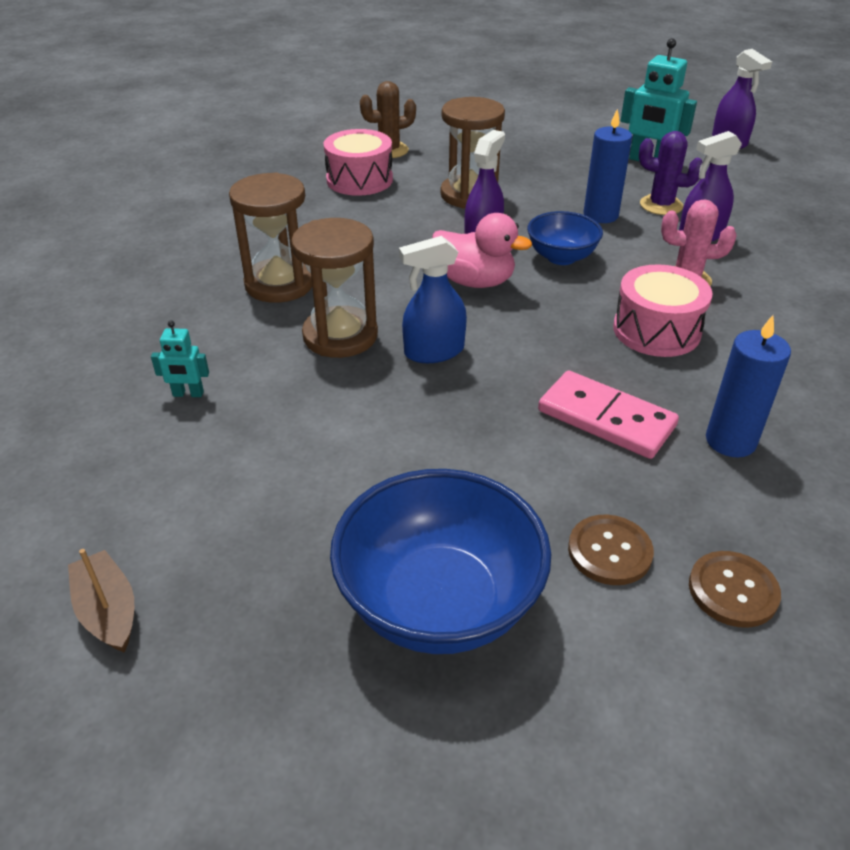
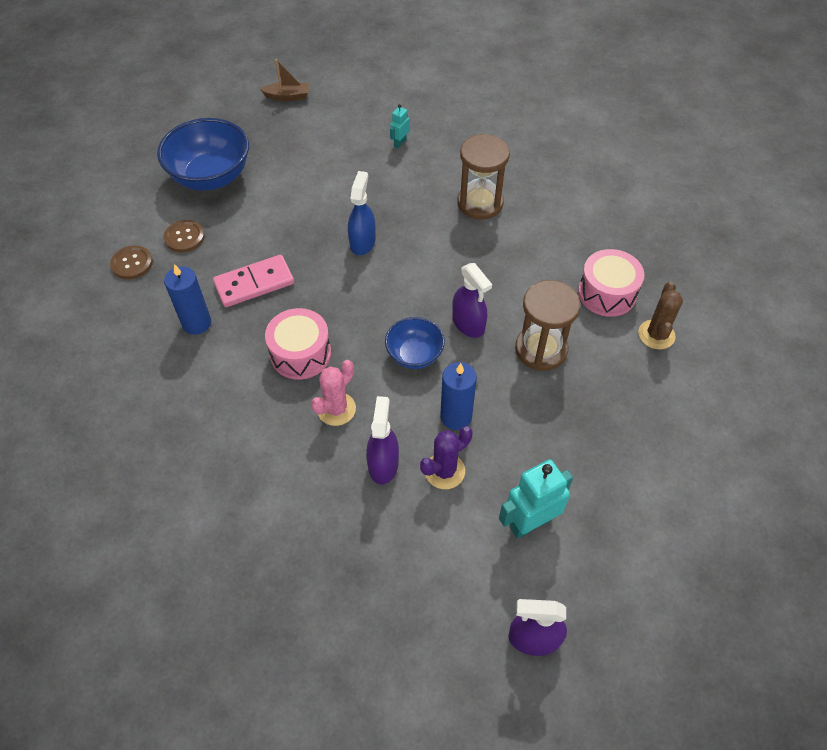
camera: 120 degrees right, 15 degrees up
brown hourglass [291,218,378,358] -> none
pink duck [432,213,532,288] -> none

